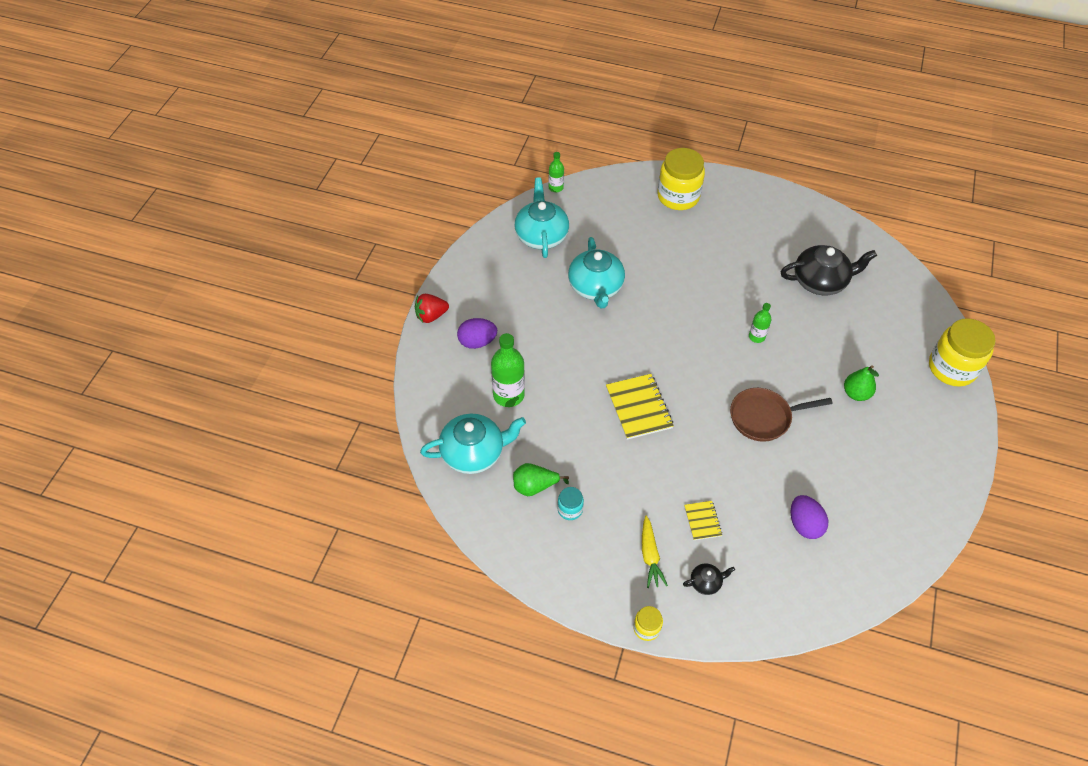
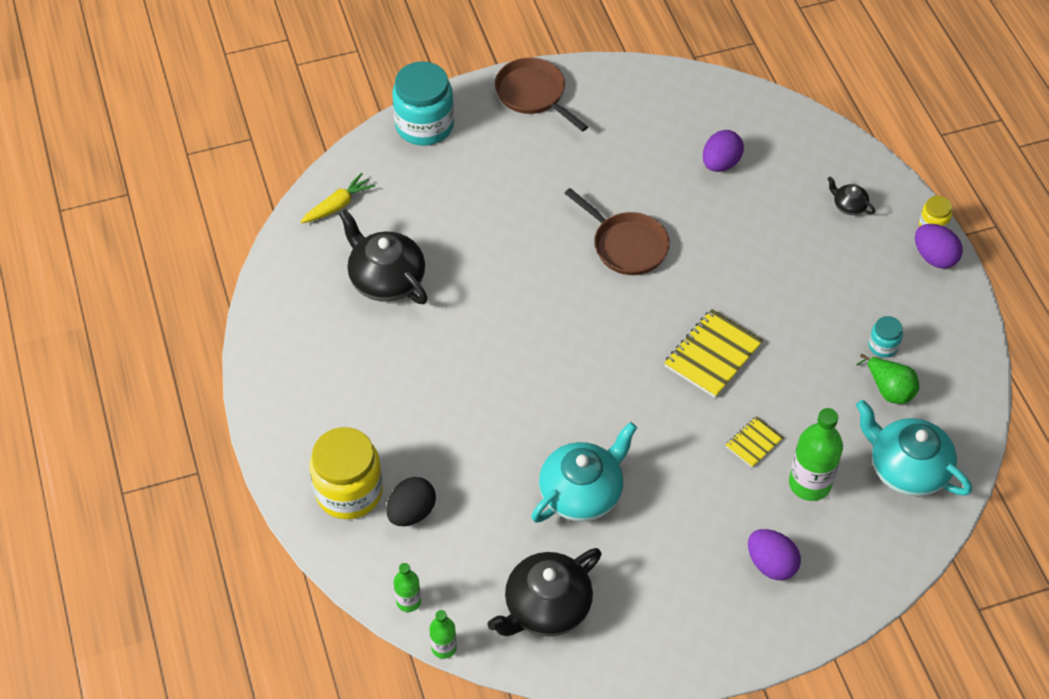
camera: 125 degrees left, 0 degrees up
red strawberry [415,294,449,323] -> none
turquoise teapot [514,177,569,258] -> black teapot [487,548,602,637]
yellow carrot [642,516,668,588] -> yellow carrot moved to [301,173,375,223]
yellow notebook [684,501,722,540] -> yellow notebook moved to [726,416,784,468]
green bottle [749,303,771,343] -> green bottle moved to [394,563,421,612]
green pear [844,365,879,401] -> none
yellow jar [929,318,996,387] -> turquoise jar [392,61,454,146]
none -> black egg [386,477,436,526]
none -> brown pan [495,58,588,132]
none -> purple egg [915,224,963,269]

